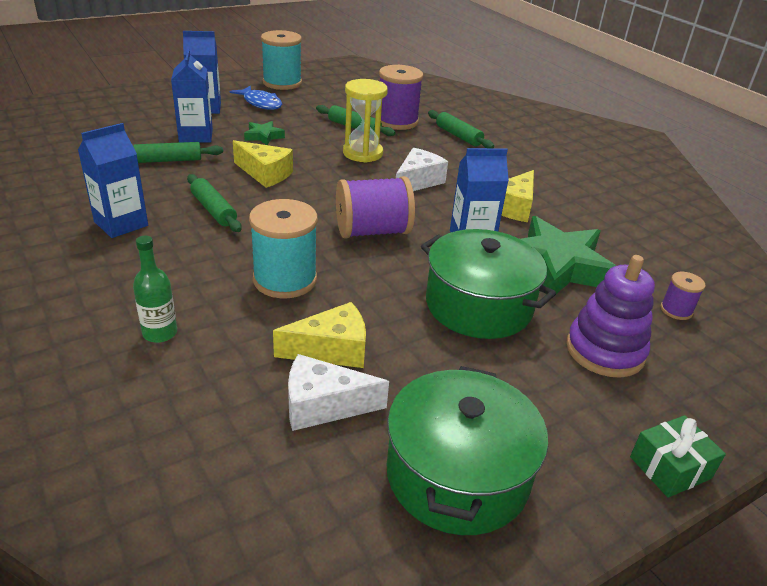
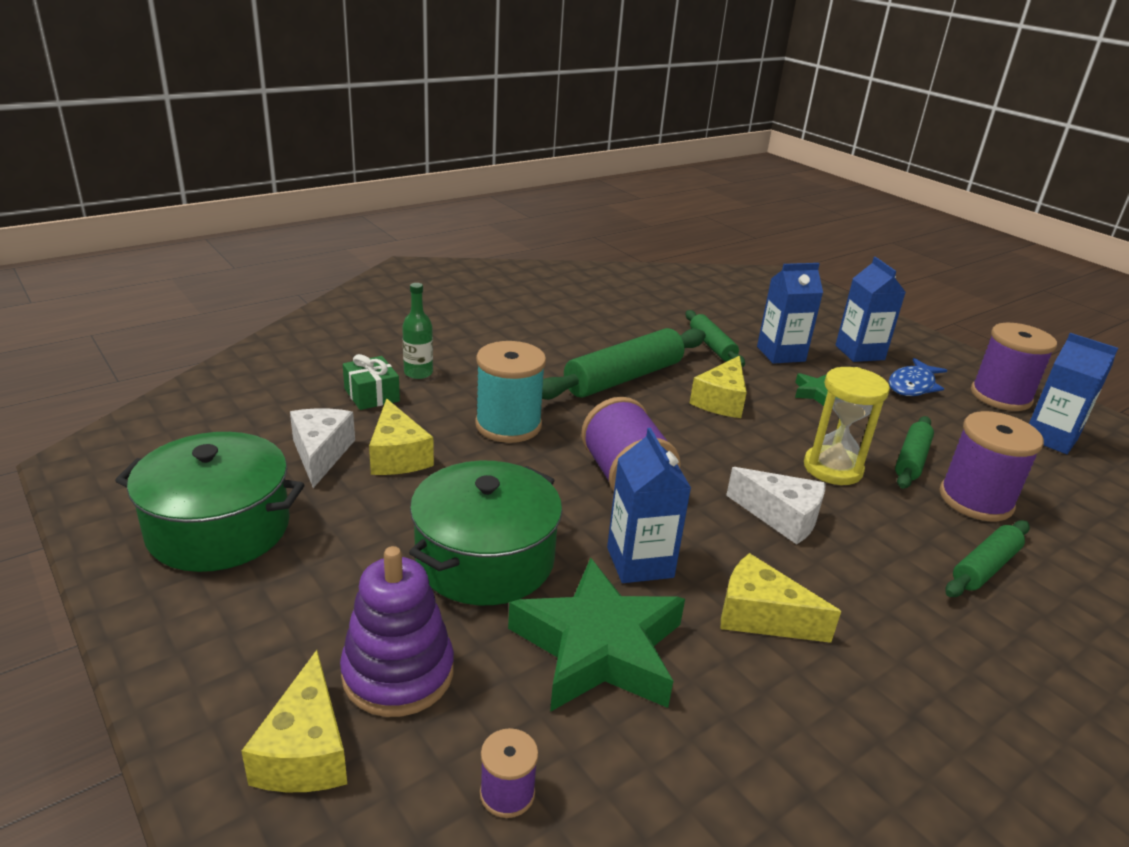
camera: 85 degrees right, 5 degrees down
blue carton [78,123,148,238] -> blue carton moved to [1029,333,1118,454]
green rolling pin [187,174,242,232] -> green rolling pin [542,328,706,400], size x1.75
turquoise spool [261,30,302,90] -> purple spool [971,323,1057,411]
green gift [630,415,726,498] -> green gift moved to [343,354,400,410]
none -> yellow cheese [241,650,347,792]

